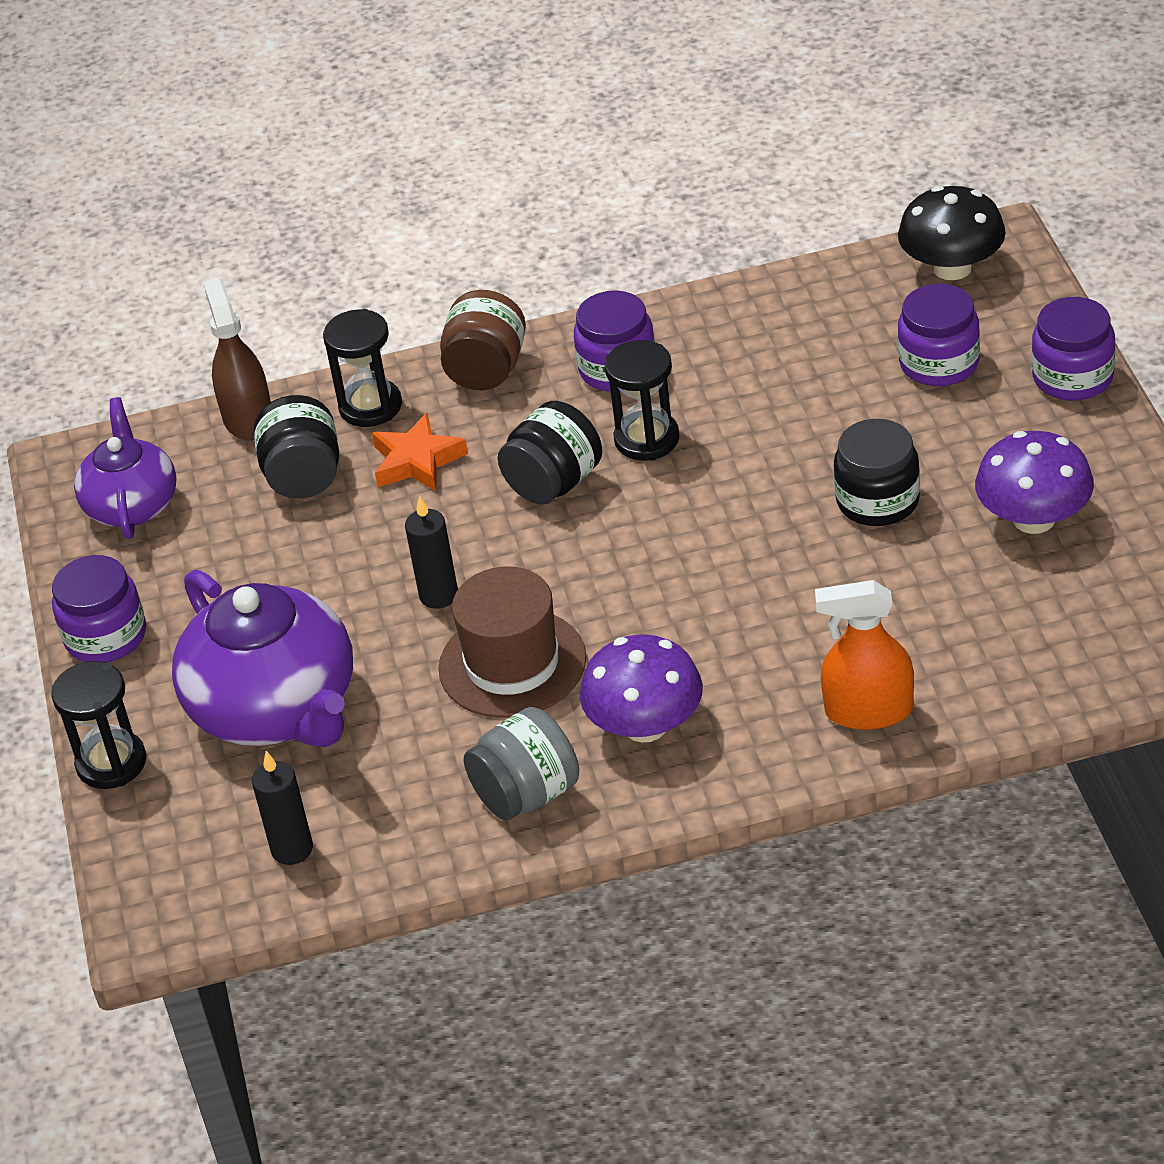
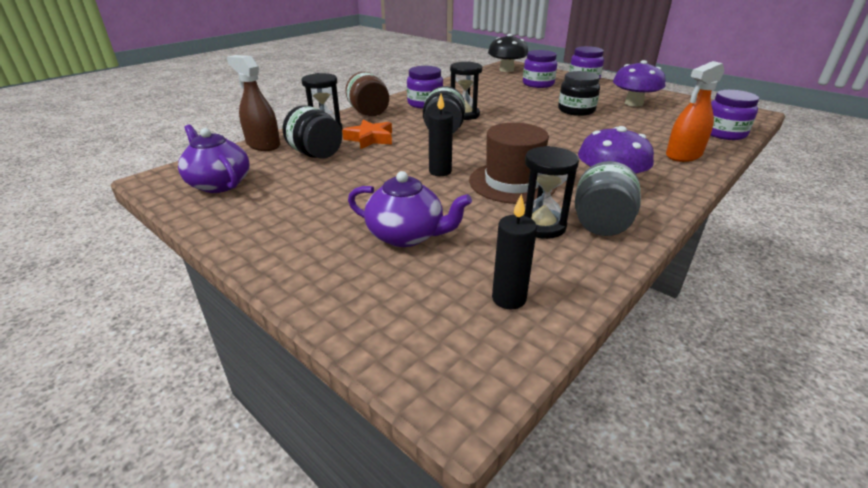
camera: 40 degrees left, 10 degrees down
black hourglass [51,661,146,789] -> black hourglass moved to [523,146,579,239]
purple jar [52,555,146,662] -> purple jar moved to [710,90,759,140]
purple teapot [172,570,353,747] -> purple teapot [348,171,472,247], size x0.61

